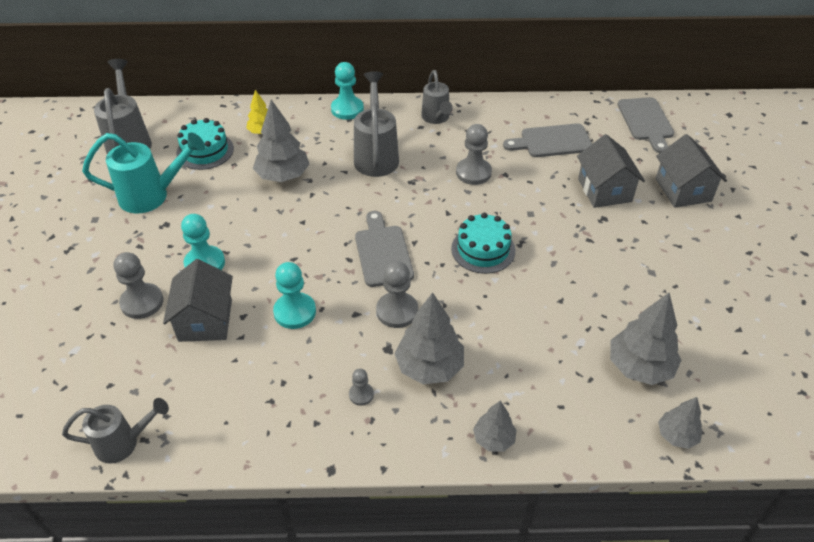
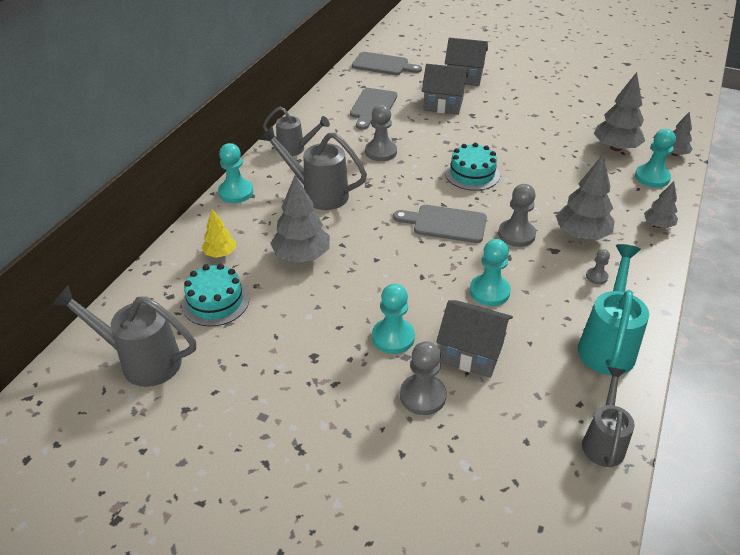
camera: 65 degrees left, 5 degrees down
turquoise watering can [82,133,205,213] -> turquoise watering can moved to [578,244,649,375]
none -> turquoise pawn [635,129,676,188]

